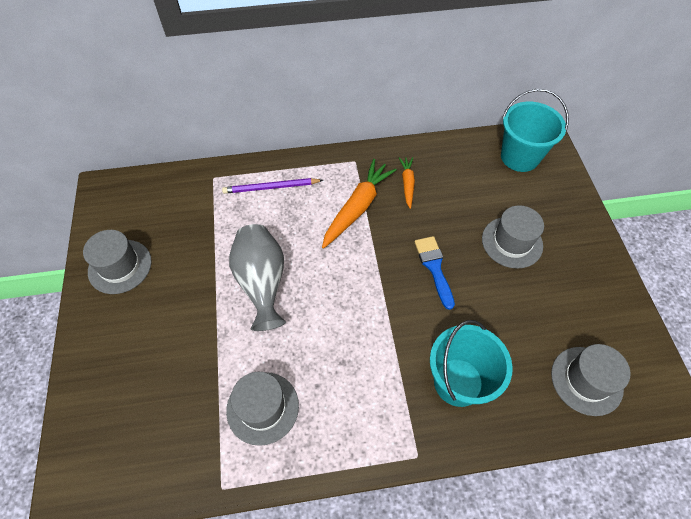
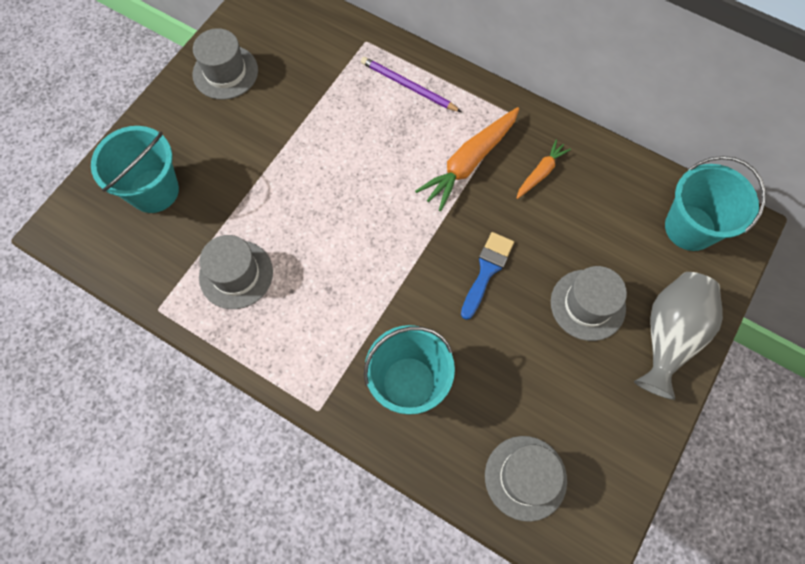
camera: 40 degrees right, 10 degrees up
grey vase [229,224,286,331] -> grey vase moved to [634,272,723,400]
orange carrot [322,159,397,248] -> orange carrot turned 150 degrees clockwise [415,107,519,211]
none -> turquoise bucket [91,126,179,213]

